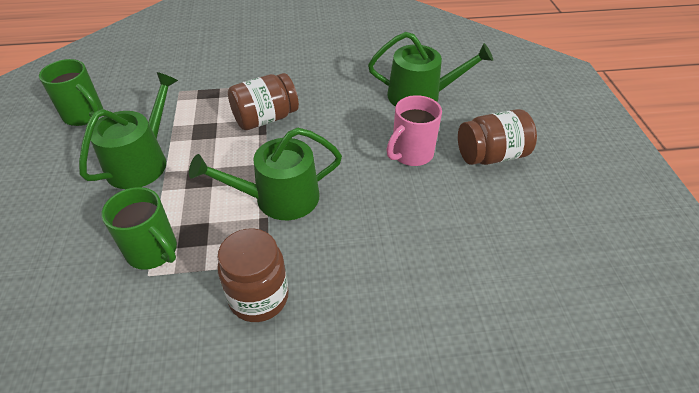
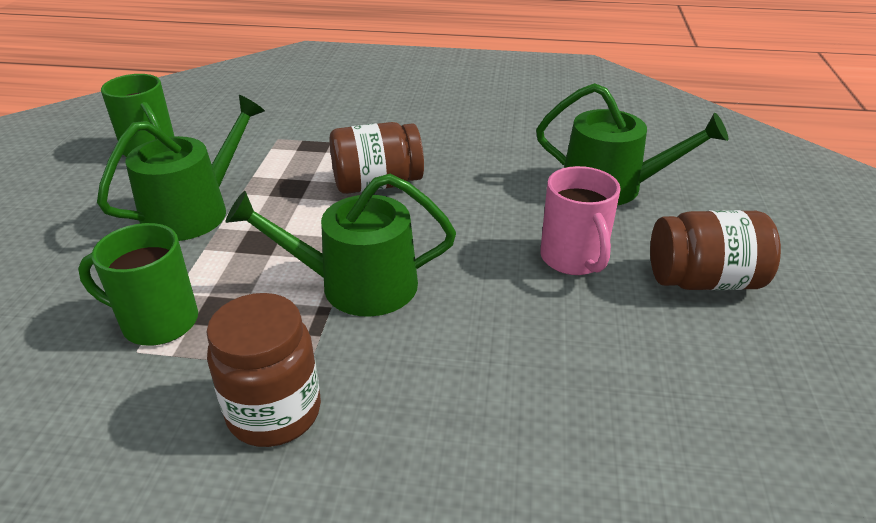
camera: 15 degrees right, 10 degrees down
green mug [101,187,177,270] -> green mug turned 135 degrees clockwise [78,223,198,345]
pink mug [386,95,442,166] -> pink mug turned 75 degrees counterclockwise [540,166,621,275]

